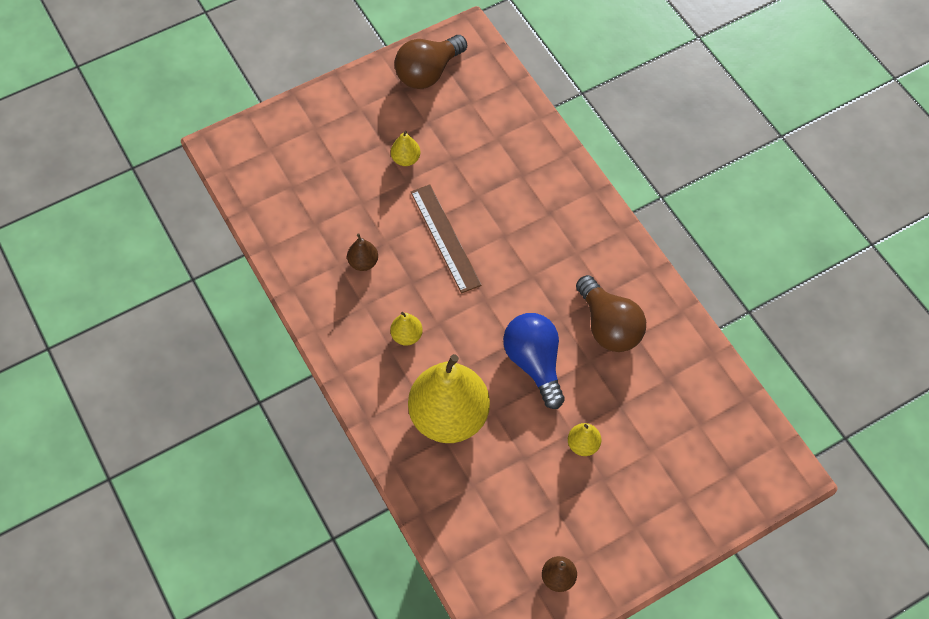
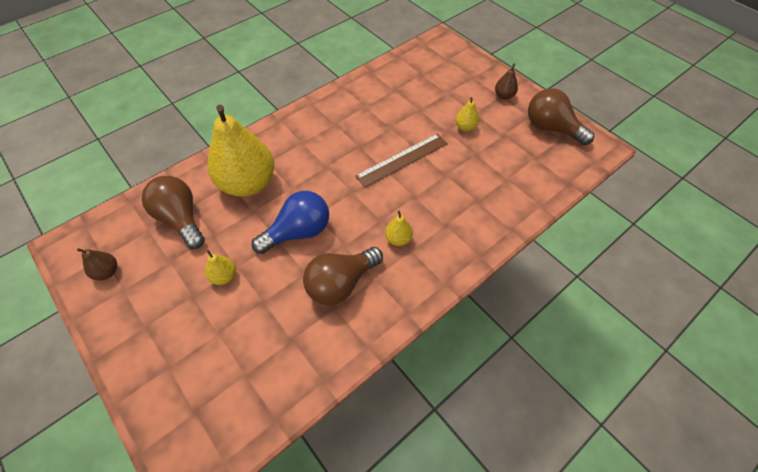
camera: 80 degrees right, 5 degrees down
brown pear [347,234,378,271] -> brown pear moved to [495,63,518,100]
yellow pear [390,312,423,346] -> yellow pear moved to [385,210,413,246]
none -> brown light bulb [142,176,205,249]

